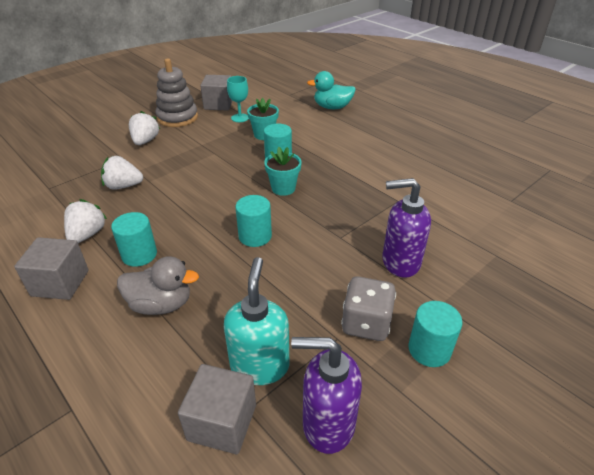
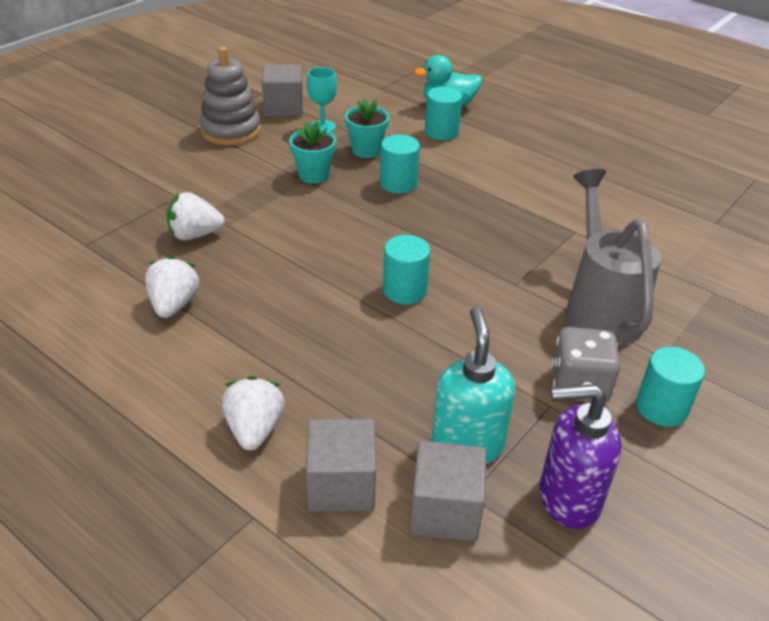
camera: 10 degrees left, 0 degrees up
grey cube [14,237,89,300] -> grey cube moved to [306,419,376,512]
turquoise cylinder [111,212,157,267] -> turquoise cylinder moved to [425,87,462,140]
grey duck [117,256,199,315] -> none
white strawberry [129,111,160,145] -> white strawberry moved to [222,376,285,451]
turquoise flower pot [264,147,302,196] -> turquoise flower pot moved to [289,121,336,183]
purple soap dispenser [382,178,431,278] -> grey watering can [565,169,661,346]

